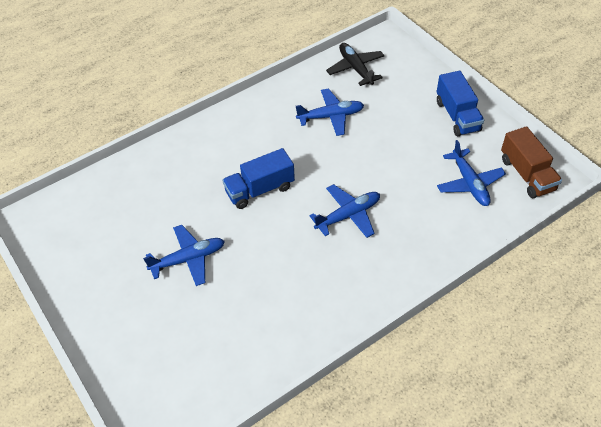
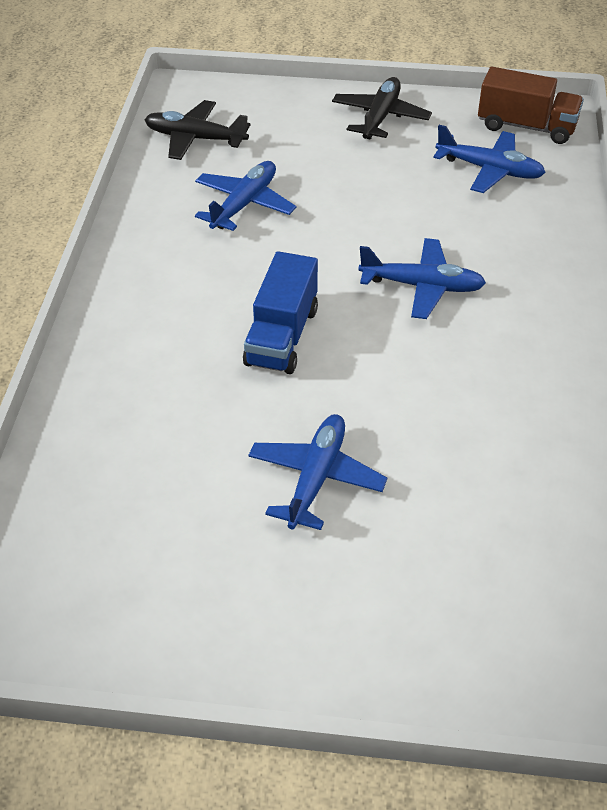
camera: 50 degrees left, 5 degrees down
blue plane [309,184,380,238] -> blue plane turned 90 degrees clockwise [358,238,486,319]
blue truck [437,71,484,136] -> black plane [332,77,432,140]

